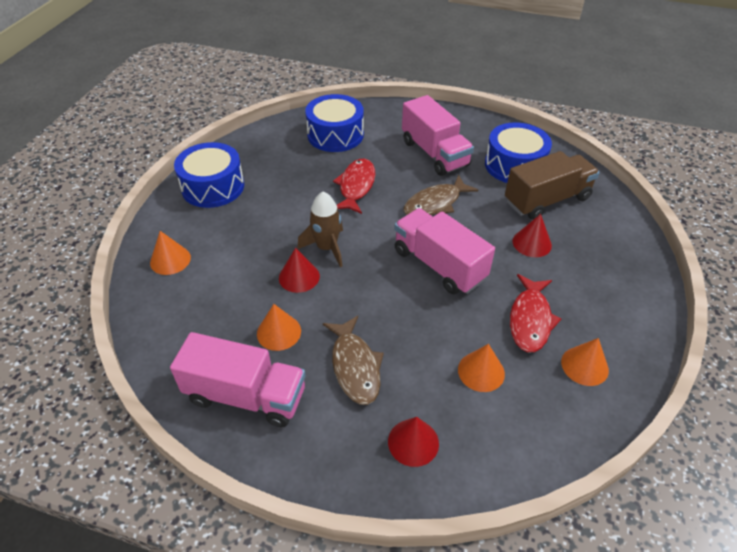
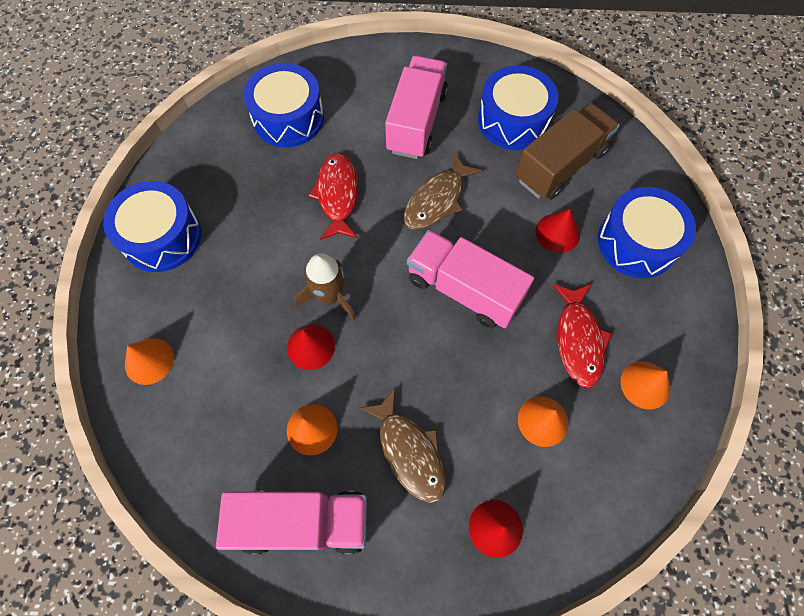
camera: 15 degrees left, 20 degrees up
pink truck [402,95,474,176] -> pink truck turned 120 degrees counterclockwise [385,56,448,159]
none -> blue drum [598,187,696,278]

